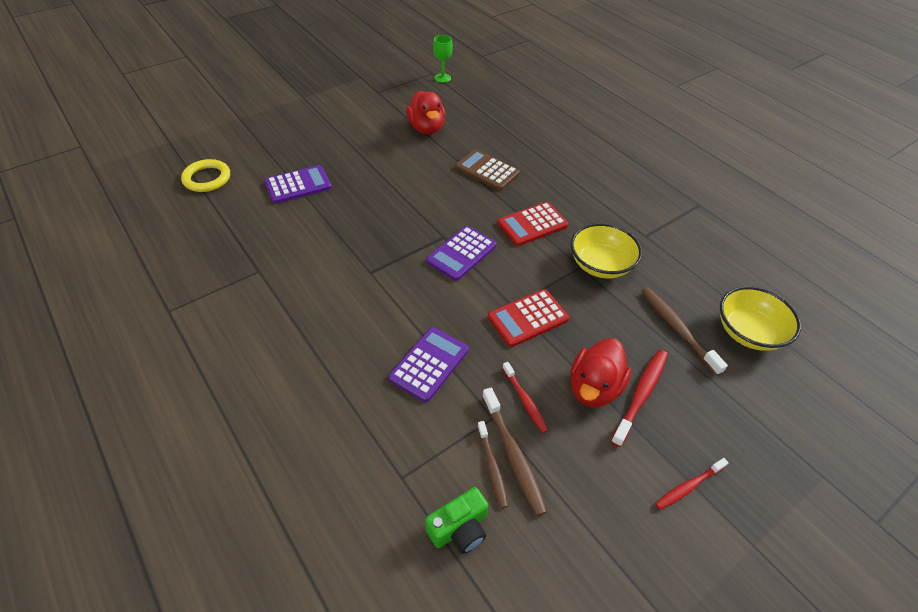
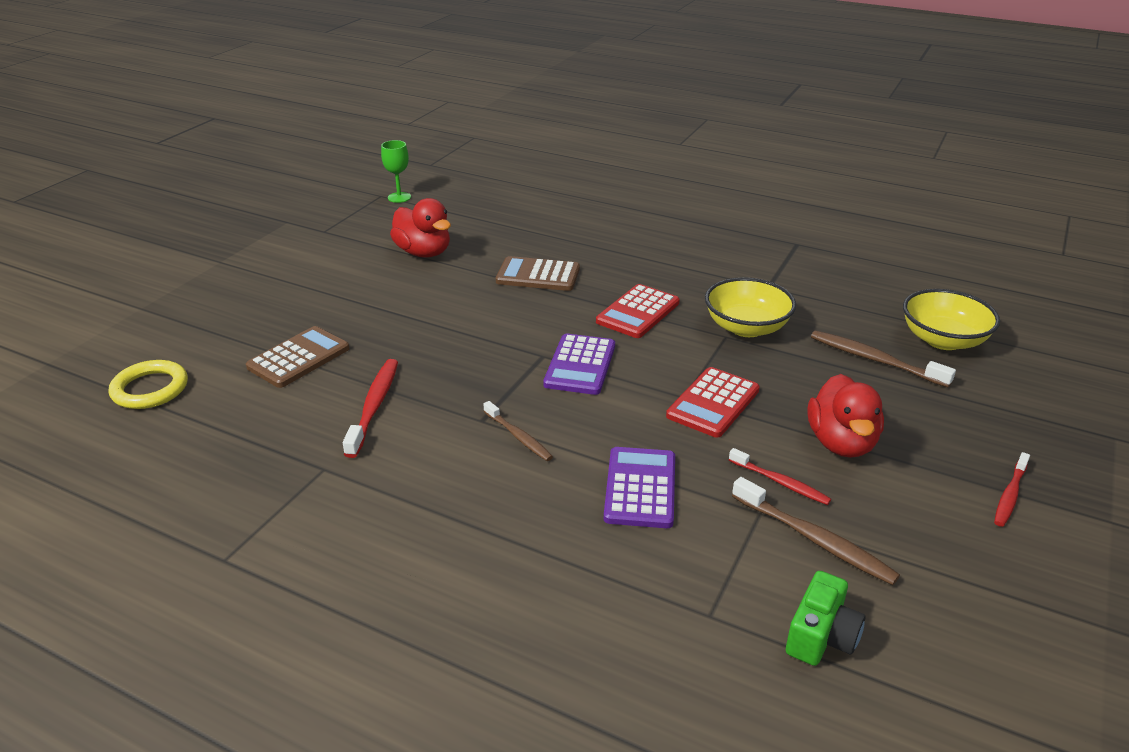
camera: 25 degrees left, 15 degrees down
purple calculator [265,165,332,204] -> brown calculator [246,326,350,388]
brown toothbrush [477,421,508,508] -> brown toothbrush moved to [484,401,553,461]
red toothbrush [611,350,668,447] -> red toothbrush moved to [343,359,398,458]

